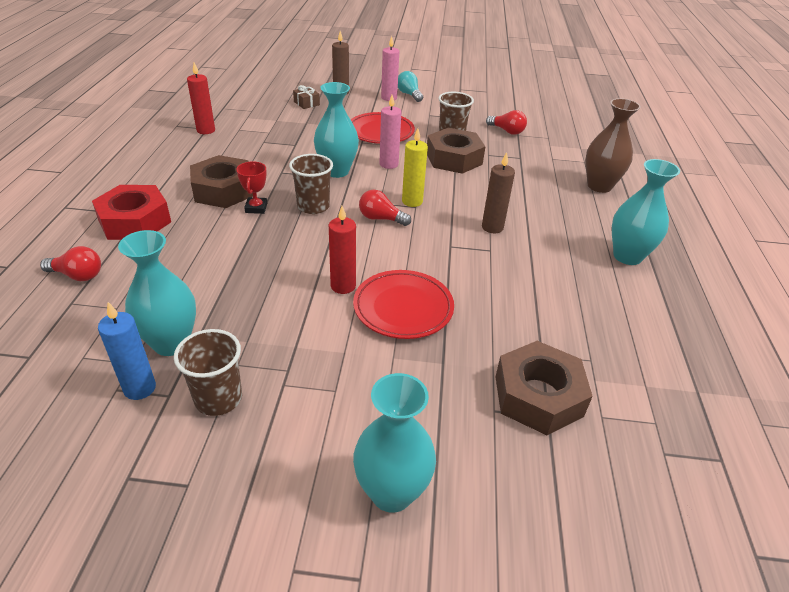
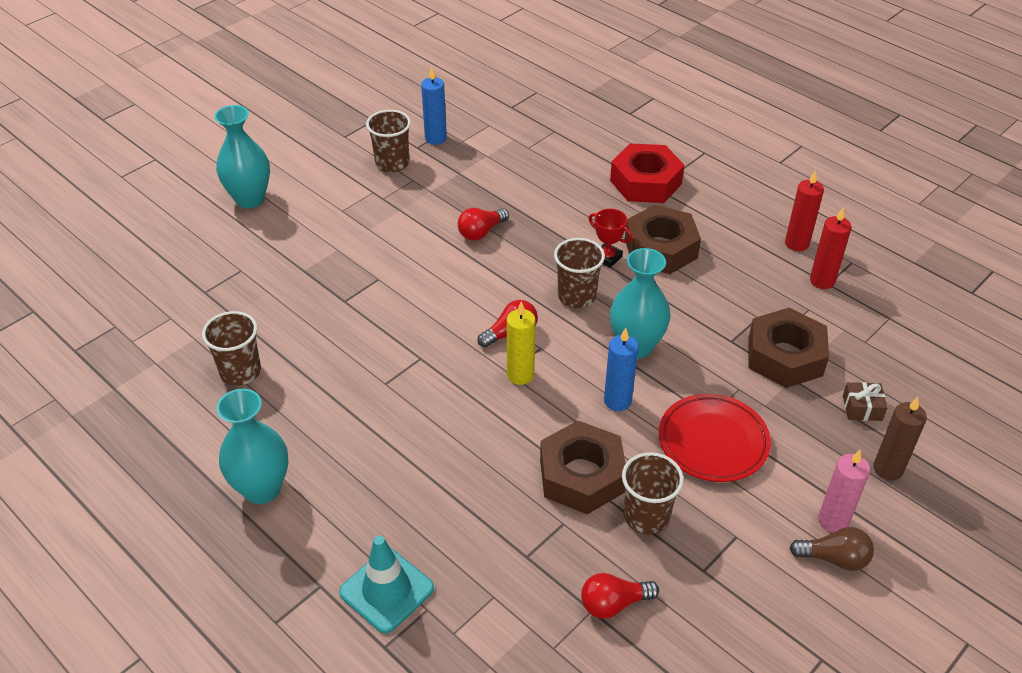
camera: 130 degrees right, 5 degrees up
red light bulb [40,246,101,281] -> red light bulb moved to [458,208,509,241]
turquoise vase [118,230,196,356] -> none
red candle [329,206,356,294] -> red candle moved to [785,170,824,251]
red plate [353,270,454,339] -> none
pink candle [379,95,401,169] -> blue candle [604,328,639,411]
turquoise light bulb [398,71,423,102] -> brown light bulb [789,527,874,571]
brown candle [482,152,515,233] -> none
brown nut [495,341,593,435] -> brown nut moved to [749,307,829,388]
brown vase [585,98,641,193] -> turquoise traffic cone [339,536,434,633]
none -> brown cup [202,311,261,386]

